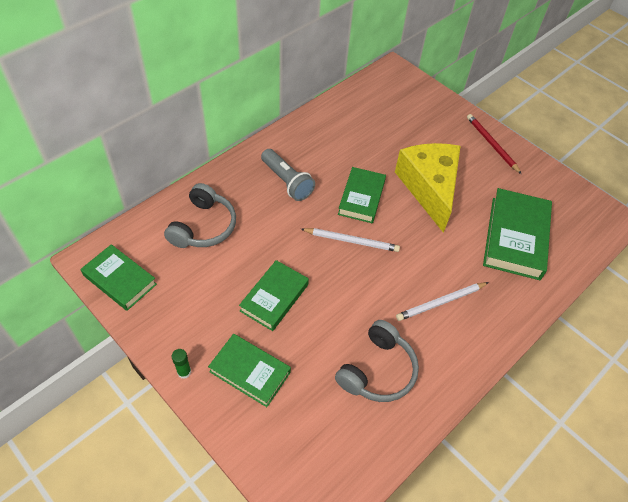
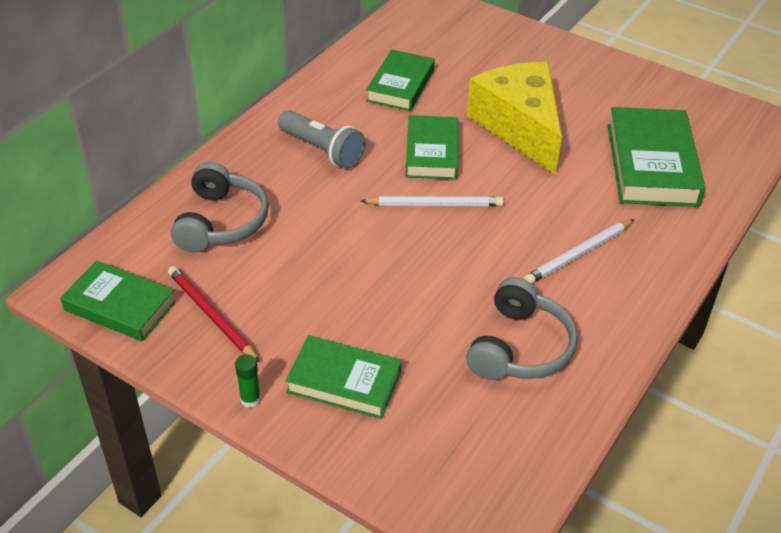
camera: 10 degrees left, 10 degrees down
green book [239,260,309,331] -> green book moved to [366,49,435,111]
red pencil [467,114,521,174] -> red pencil moved to [168,266,260,363]

